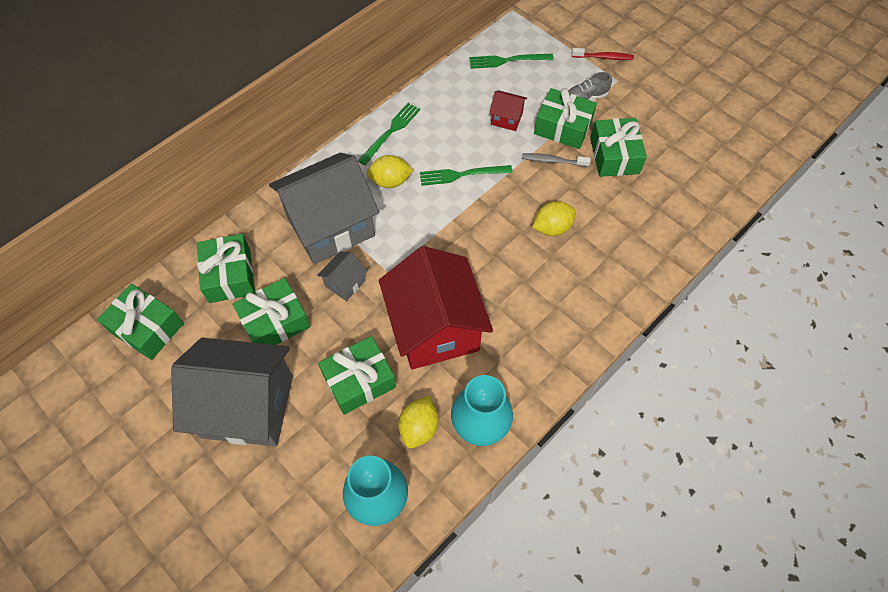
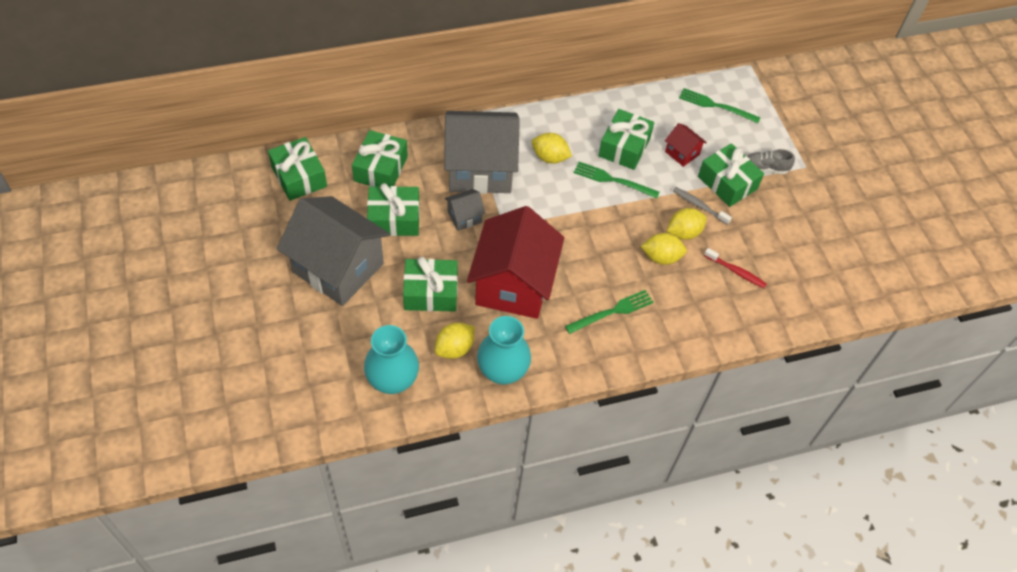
camera: 25 degrees right, 5 degrees down
green fork [358,103,420,165] -> green fork moved to [565,290,654,334]
red toothbrush [572,48,634,60] -> red toothbrush moved to [704,248,767,288]
green gift [590,118,647,177] -> green gift moved to [598,109,654,170]
none -> yellow lemon [667,208,707,240]

